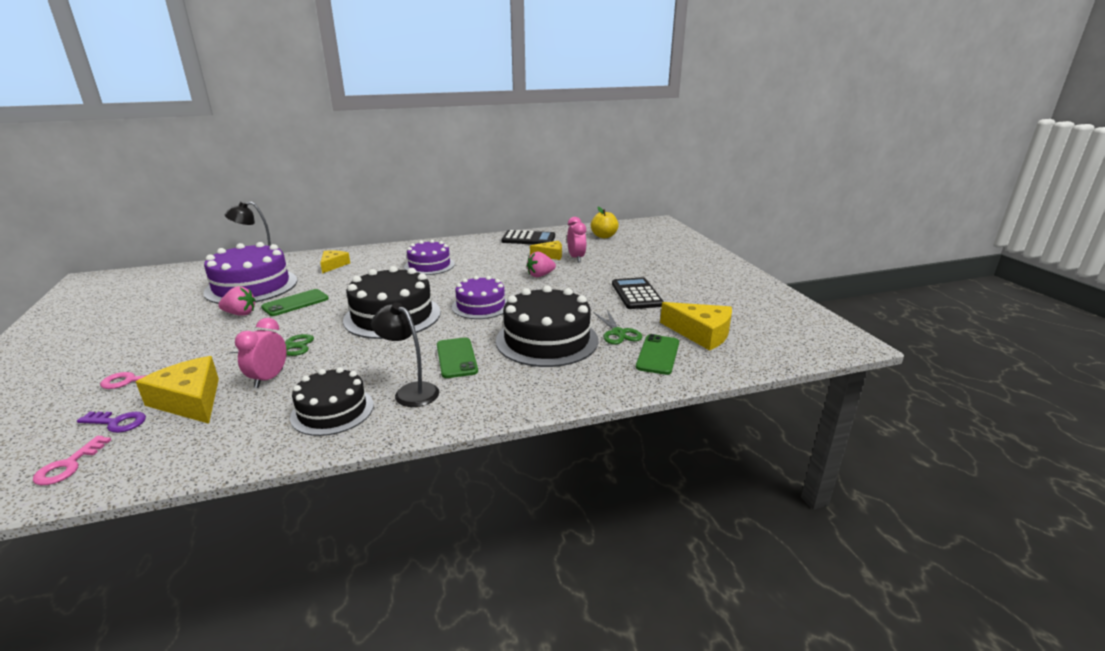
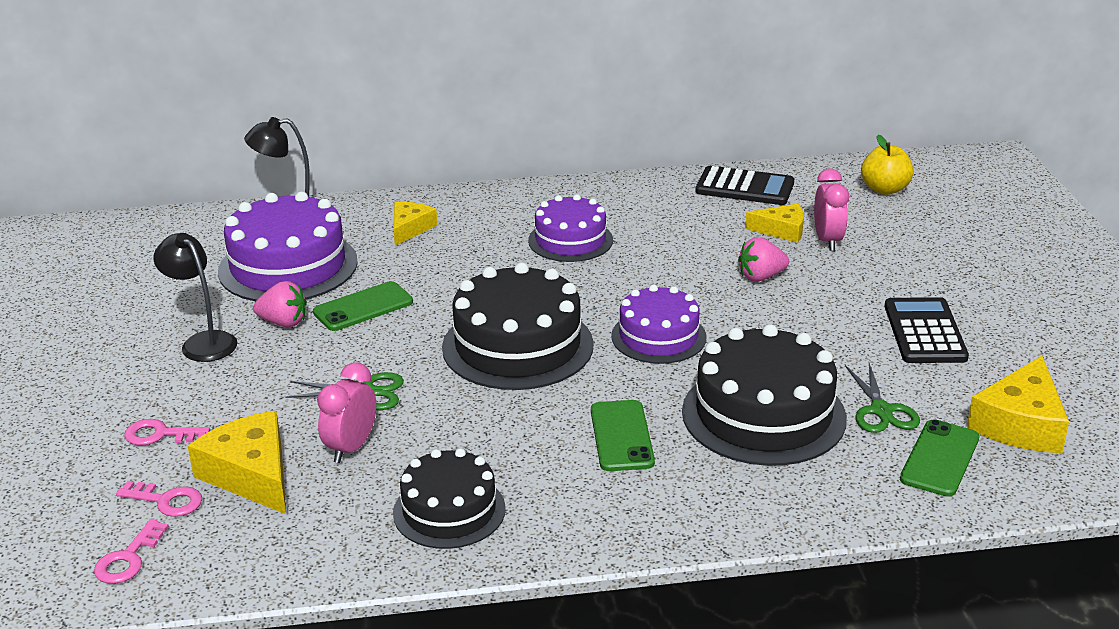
camera: 10 degrees right, 5 degrees up
purple key [77,412,146,433] -> pink key [116,481,202,517]
black lamp [371,302,439,407] -> black lamp moved to [153,233,237,362]
yellow cheese [660,302,732,351] -> yellow cheese turned 75 degrees clockwise [967,356,1069,453]

